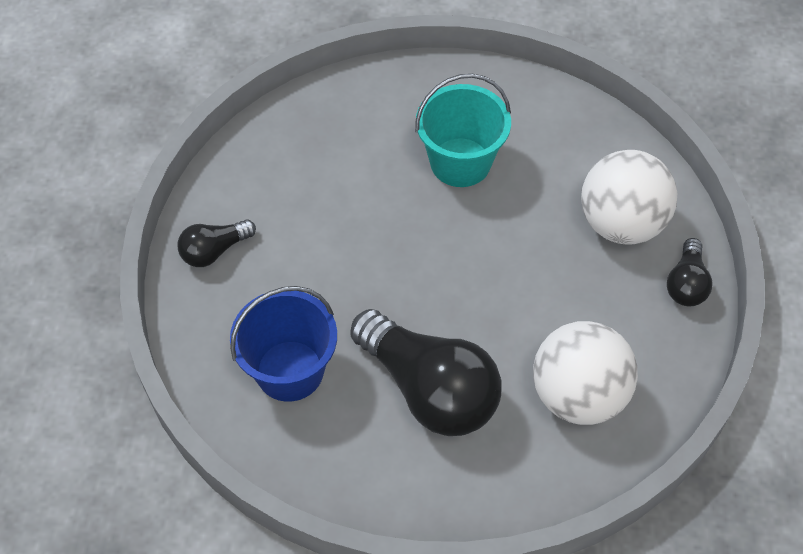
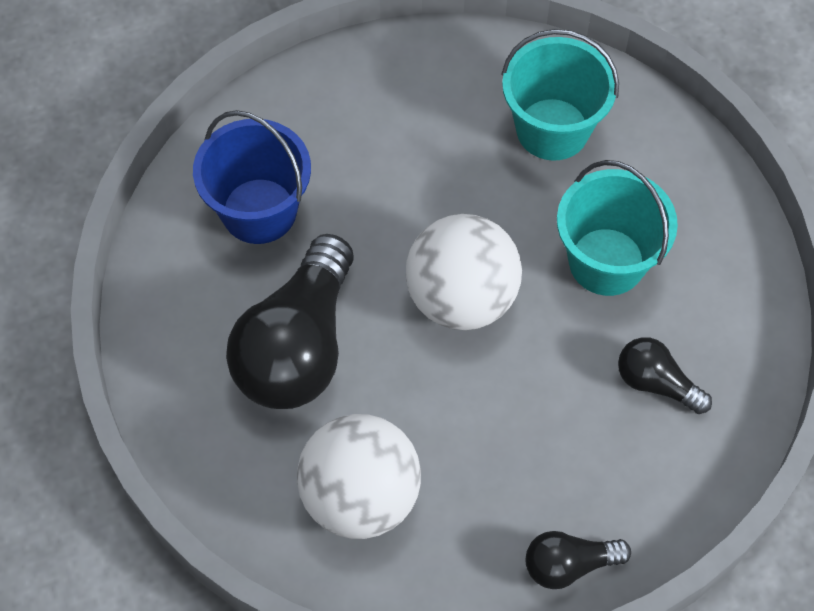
camera: 65 degrees right, 5 degrees up
black light bulb [177,219,256,267] -> black light bulb moved to [618,337,712,414]
white ball [581,150,677,245] -> white ball moved to [406,214,522,330]
none -> turquoise bucket [501,29,619,161]

